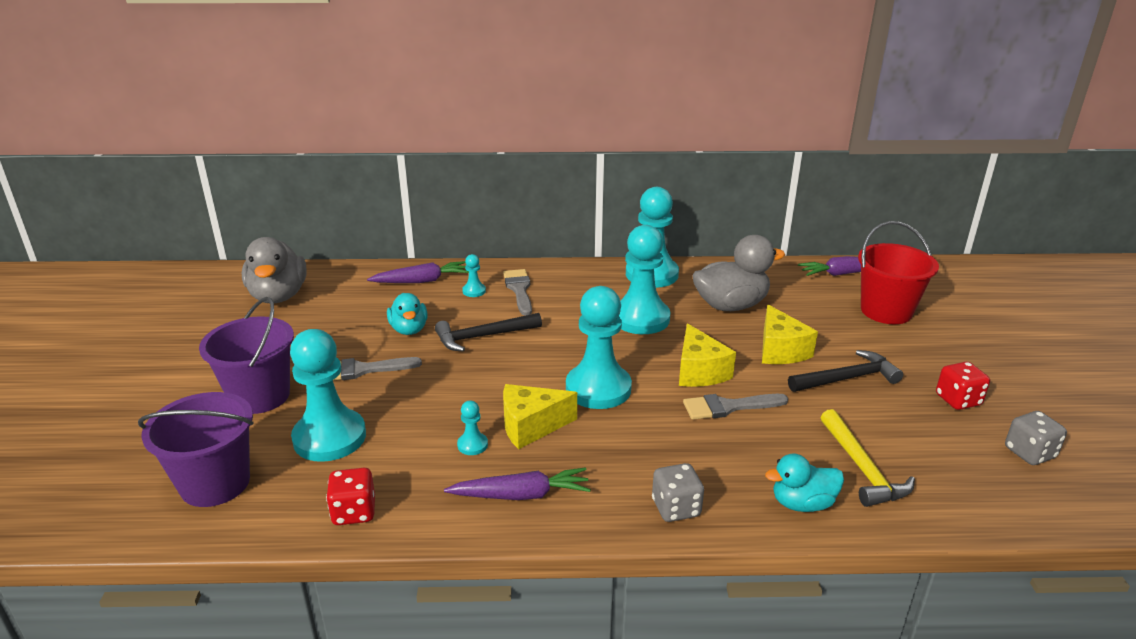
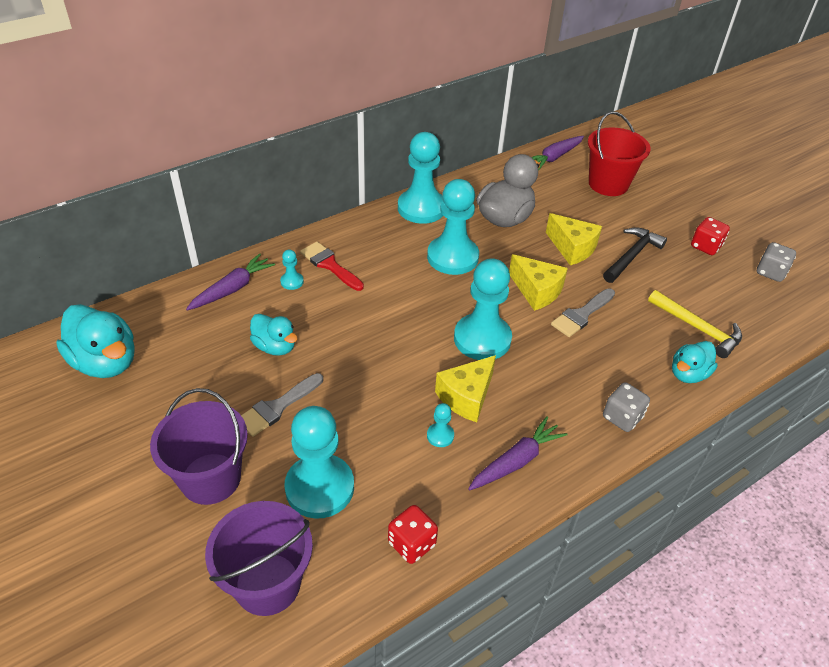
camera: 35 degrees left, 15 degrees up
grey duck [242,237,307,303] -> turquoise duck [56,304,135,378]
black hammer [435,313,542,352] -> none
grey brush [503,269,532,316] -> red brush [300,242,364,291]

